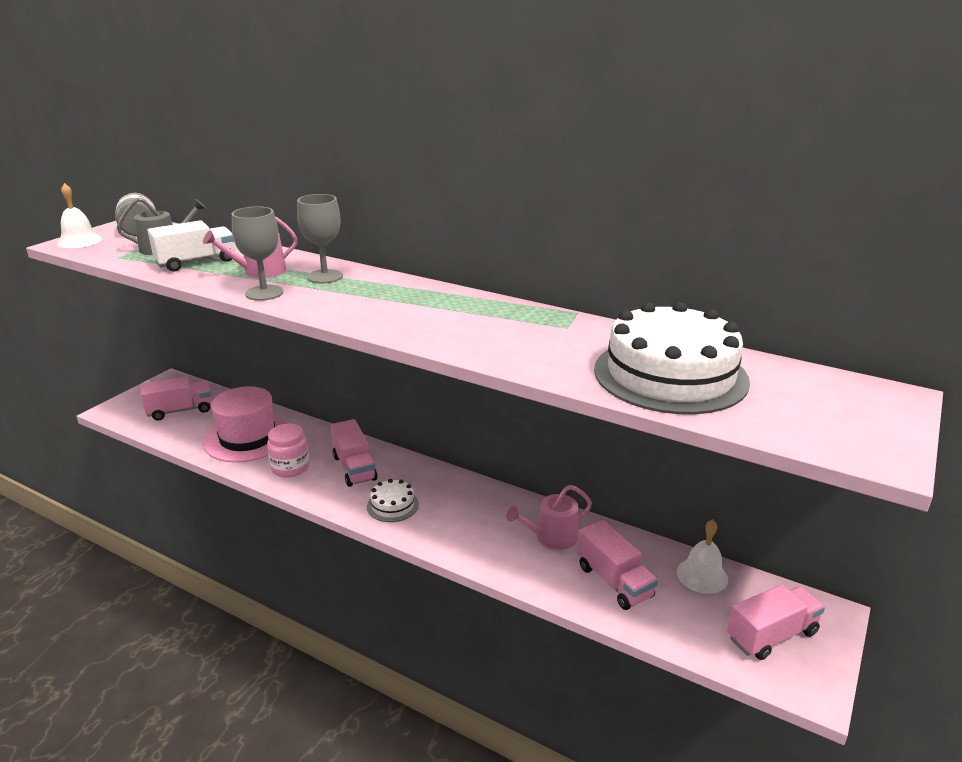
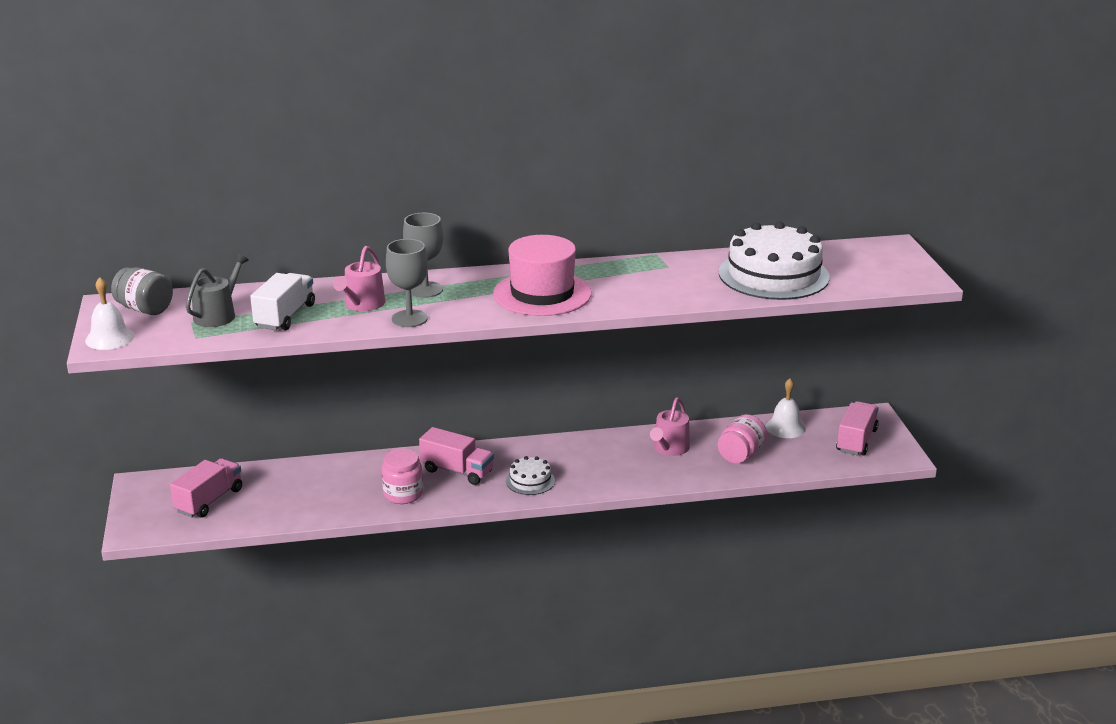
camera: 40 degrees left, 0 degrees up
pink hat [203,386,288,462] -> pink hat moved to [493,235,592,316]
pink truck [577,520,658,610] -> pink jar [718,414,767,464]

